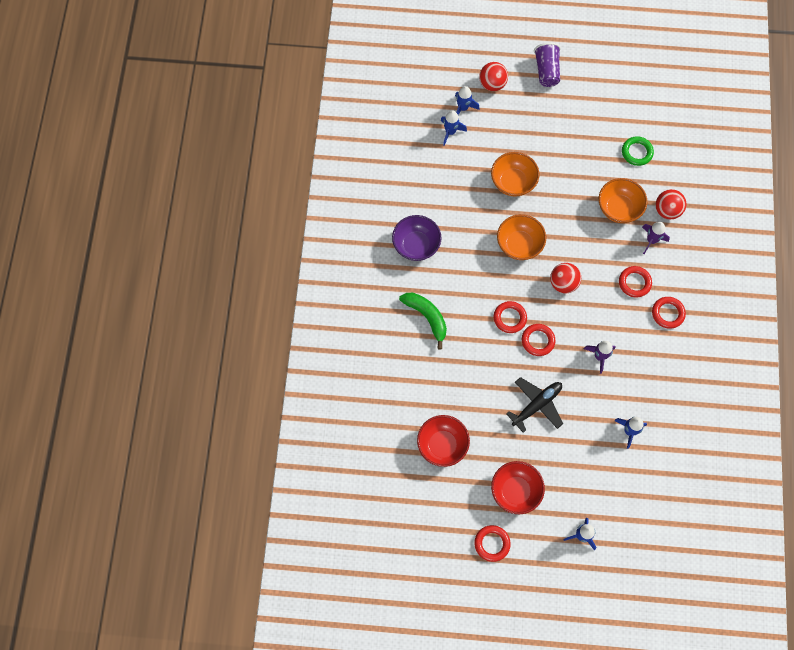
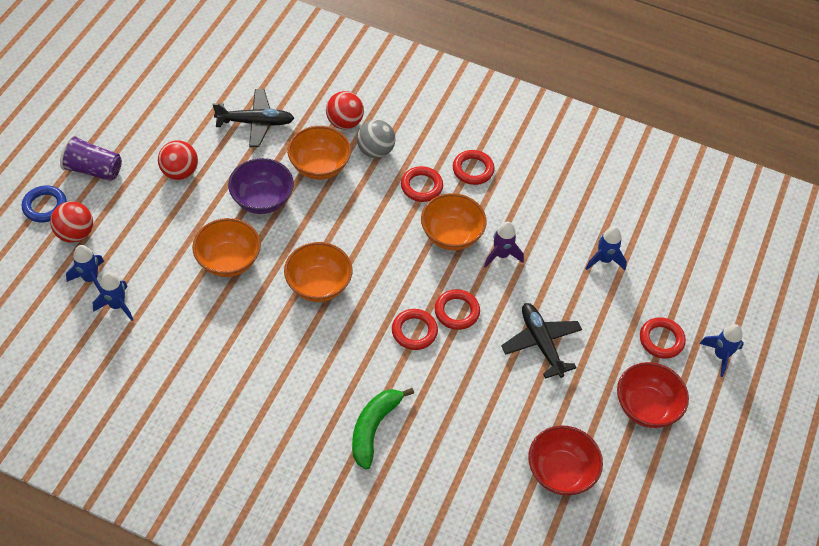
camera: 75 degrees left, 15 degrees down
purple bowl [392,215,442,261] -> purple bowl moved to [228,158,294,214]
green banana [399,292,447,349] -> green banana turned 45 degrees counterclockwise [352,388,414,470]
red ring [474,525,511,562] -> red ring moved to [640,317,686,359]
red ball [550,263,581,293] -> red ball moved to [158,140,198,180]
green ring [622,136,654,166] -> black plane [212,89,294,147]
purple rocket [642,222,670,254] -> grey ball [357,119,395,158]
none -> blue ring [22,185,67,222]
none -> orange bowl [421,193,487,250]

